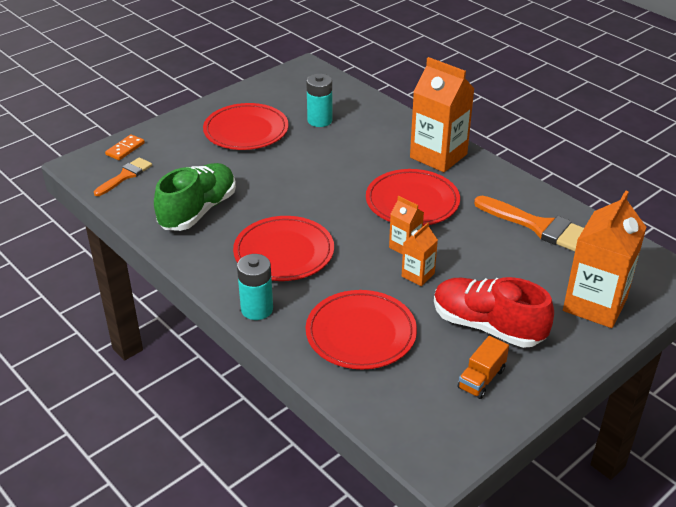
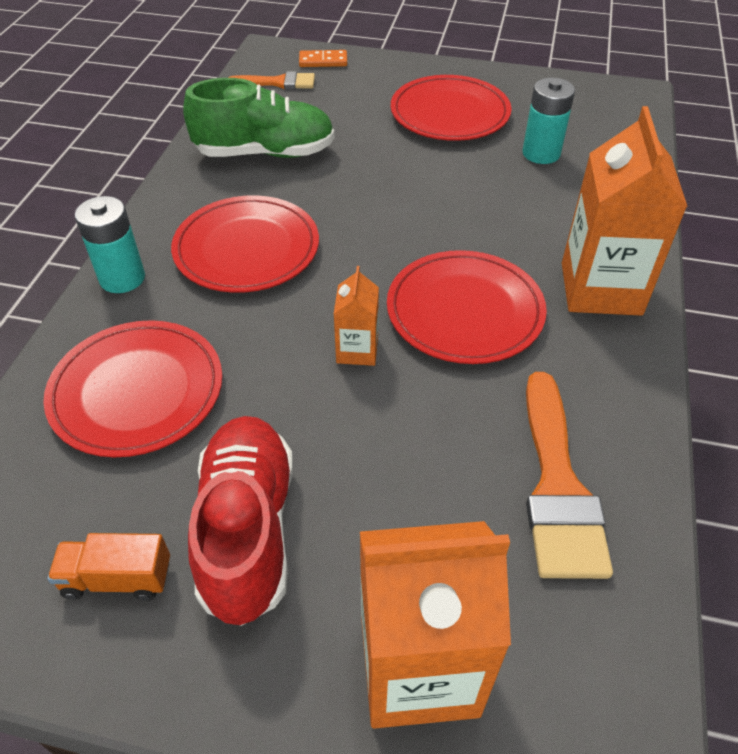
camera: 55 degrees right, 10 degrees up
orange carton [402,222,438,286] -> none

